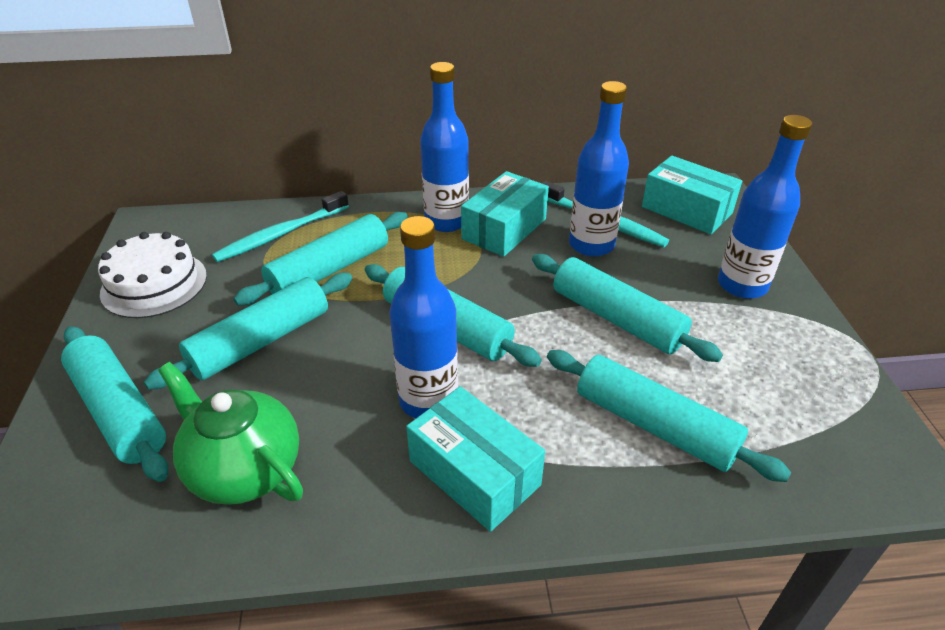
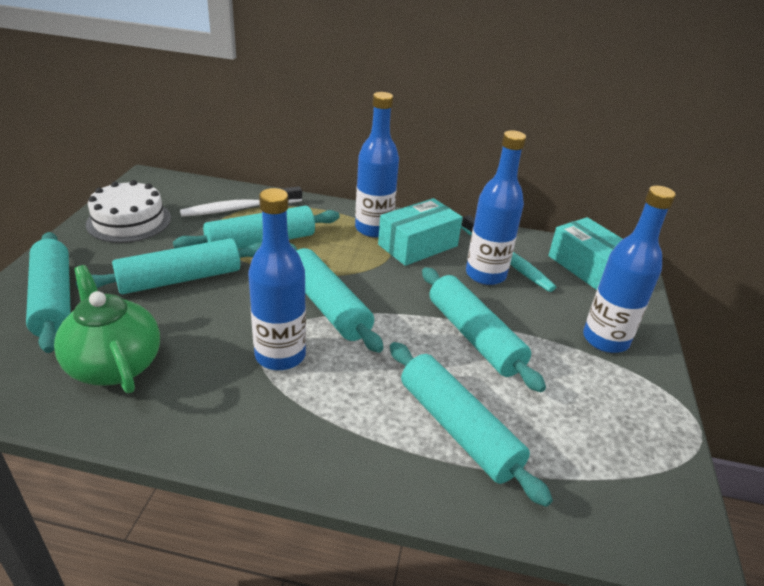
camera: 15 degrees right, 5 degrees down
turquoise toothbrush [212,191,349,262] -> white toothbrush [180,186,302,217]
turquoise box [406,386,545,532] -> none

